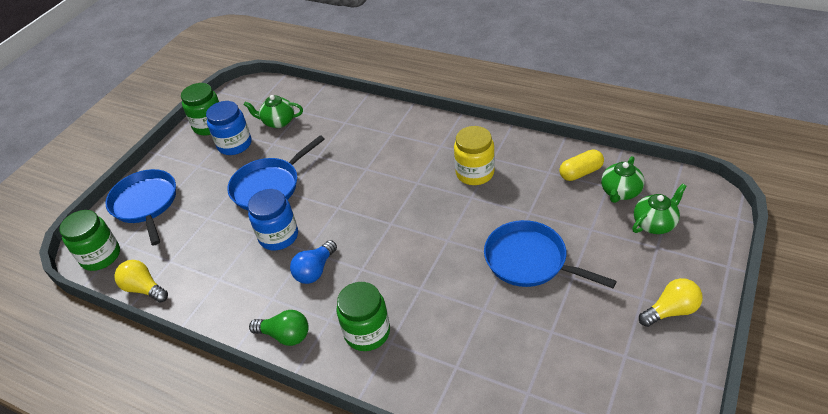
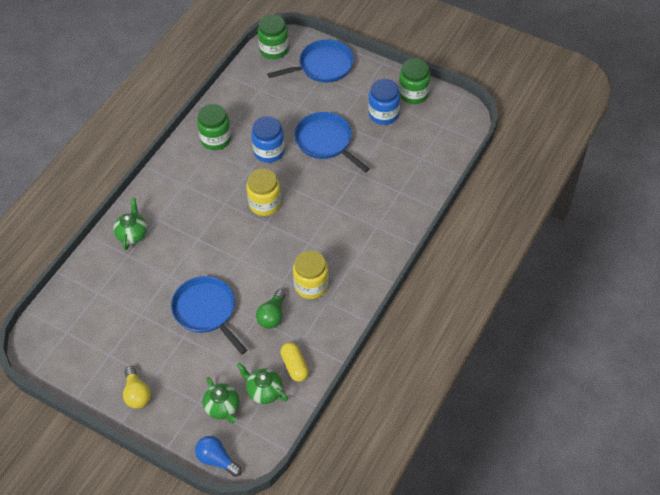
camera: 90 degrees right, 10 degrees up
yellow light bulb [114,260,168,302] -> none
green teapot [244,95,303,128] -> green teapot moved to [113,198,147,250]
green light bulb [249,310,309,346] -> green light bulb moved to [256,289,286,329]
blue light bulb [290,240,337,284] -> blue light bulb moved to [195,436,242,477]
green jar [337,282,390,351] -> green jar moved to [197,104,231,150]
blue pan [484,220,617,288] -> blue pan turned 75 degrees counterclockwise [171,276,247,354]
none -> yellow jar [246,169,281,216]

